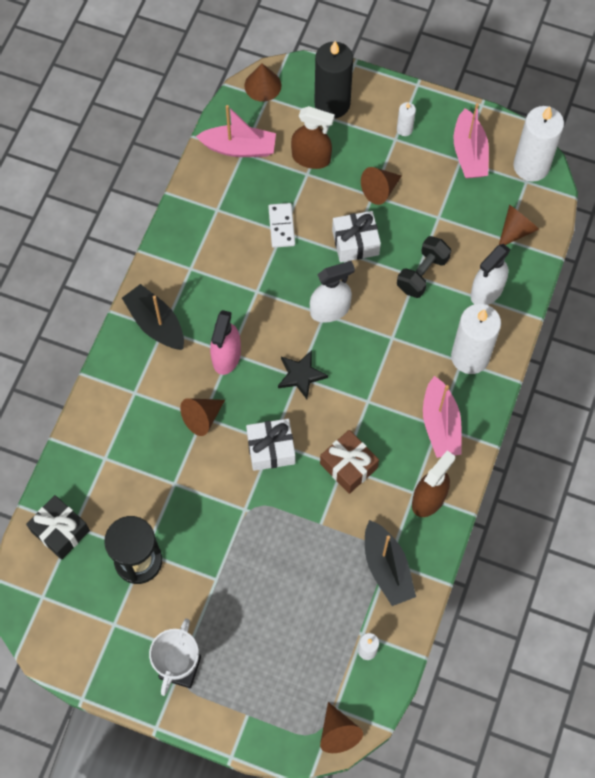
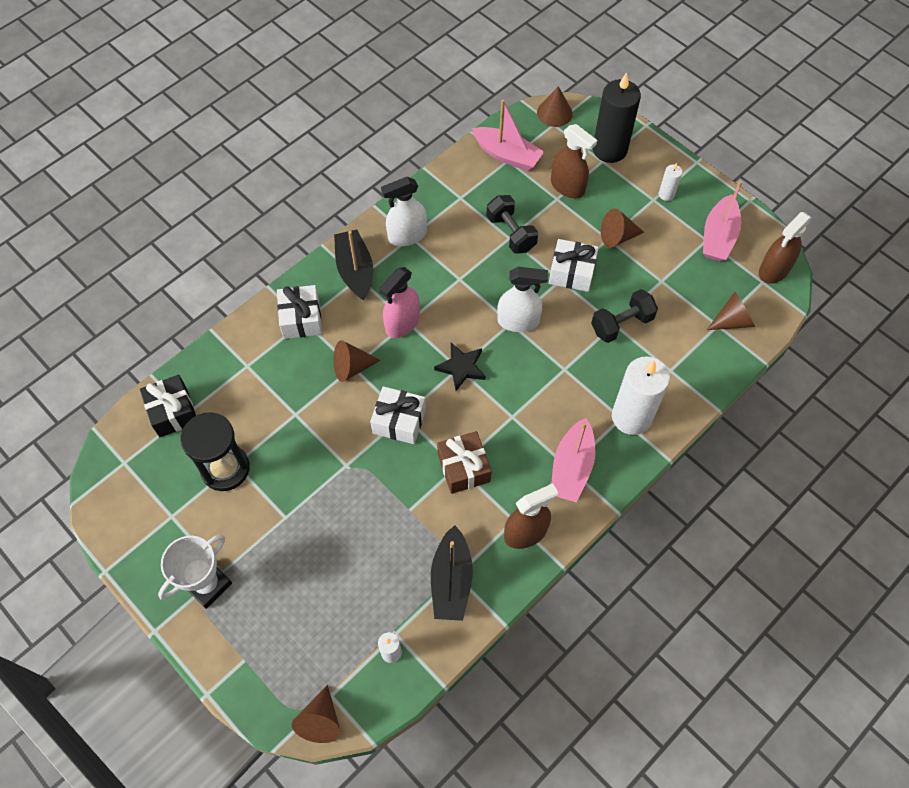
camera: 25 degrees right, 5 degrees down
white domino [268,203,295,248] -> black dumbbell [486,195,538,254]
white spray bottle [471,244,511,305] -> white spray bottle moved to [381,177,427,246]
white candle [513,106,564,182] -> brown spray bottle [759,212,812,284]
none -> white gift [277,285,322,339]

